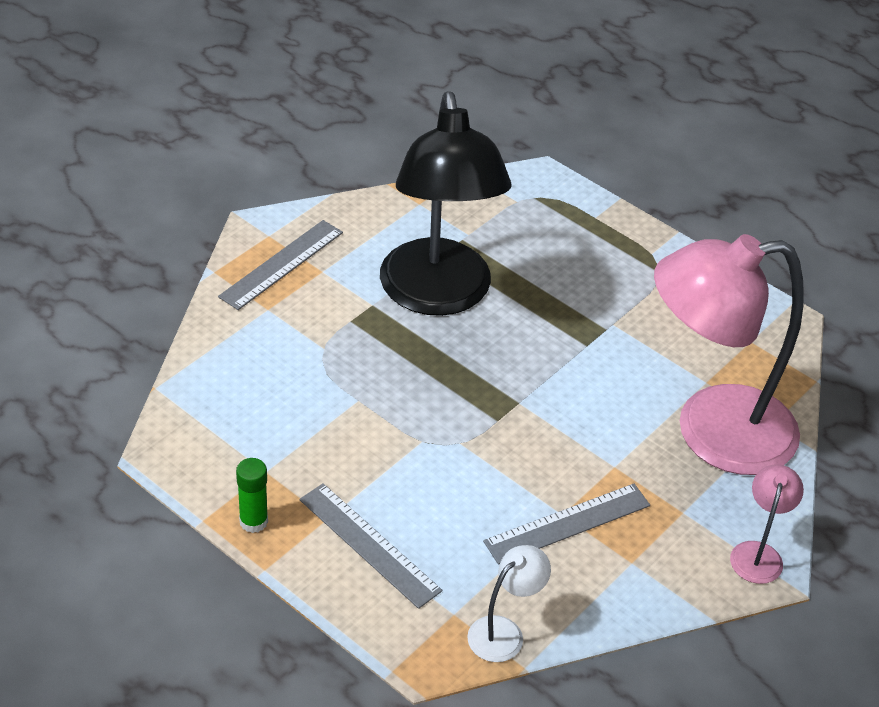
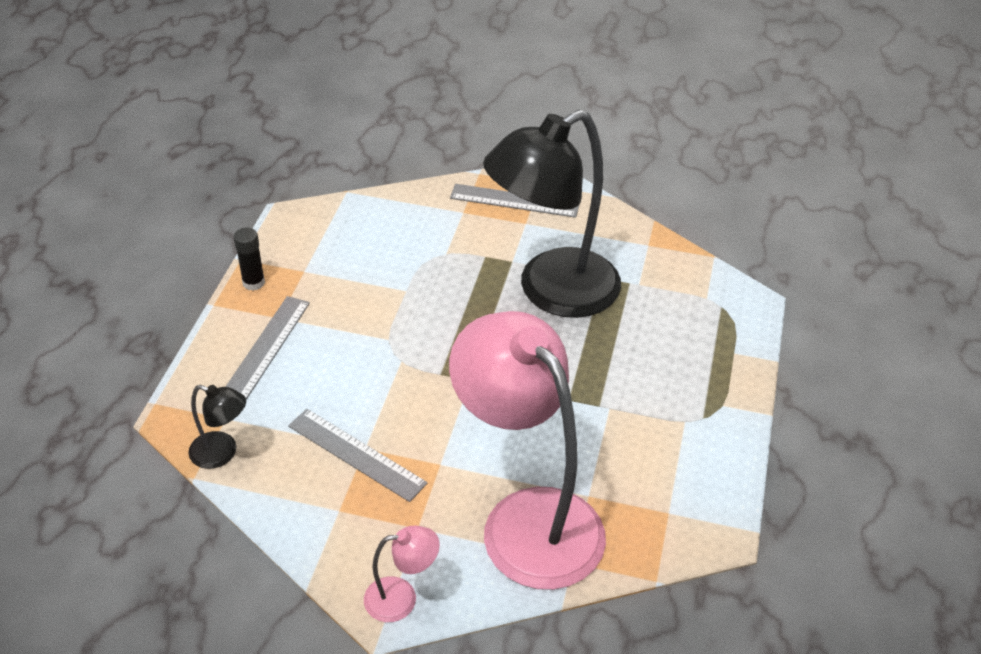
camera: 65 degrees right, 0 degrees up
green glue stick [236,458,268,533] -> black glue stick [234,227,265,291]
white lamp [467,545,551,662] -> black lamp [188,385,246,469]

